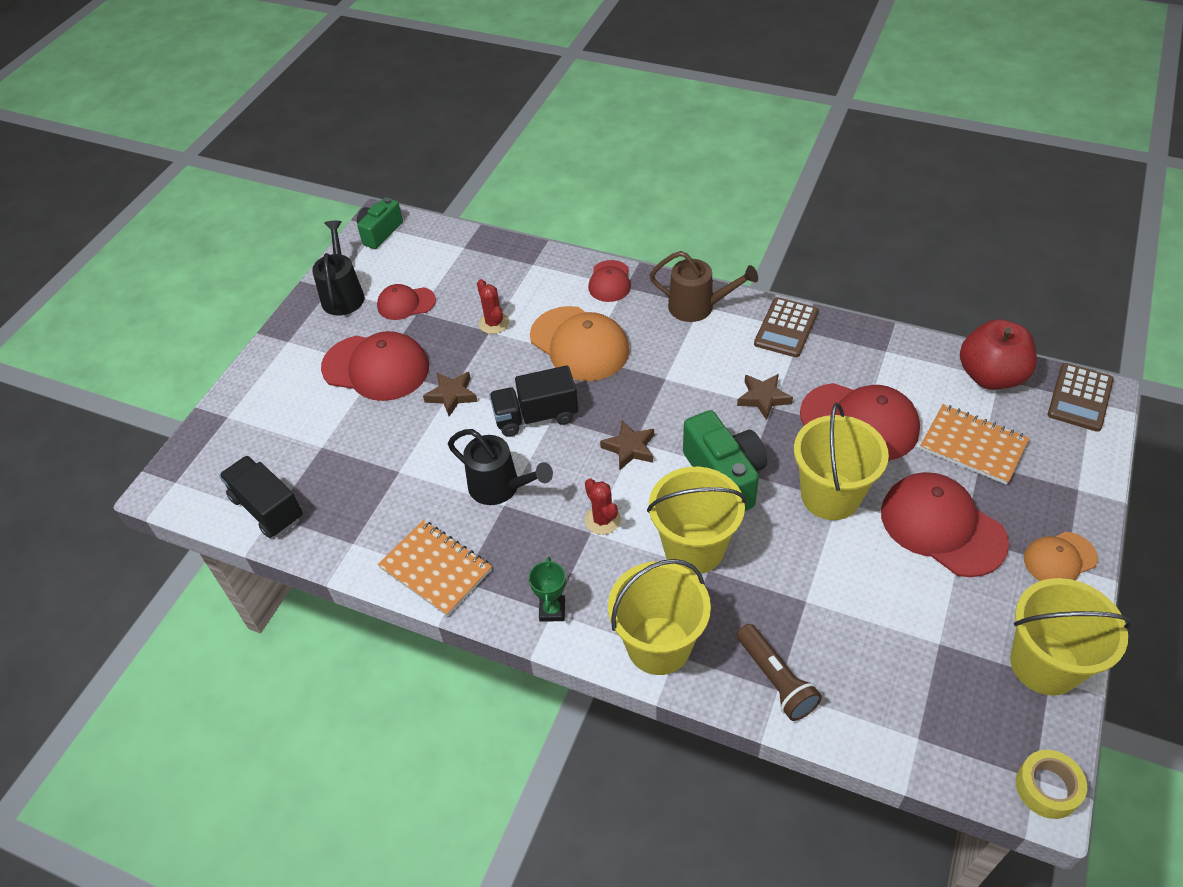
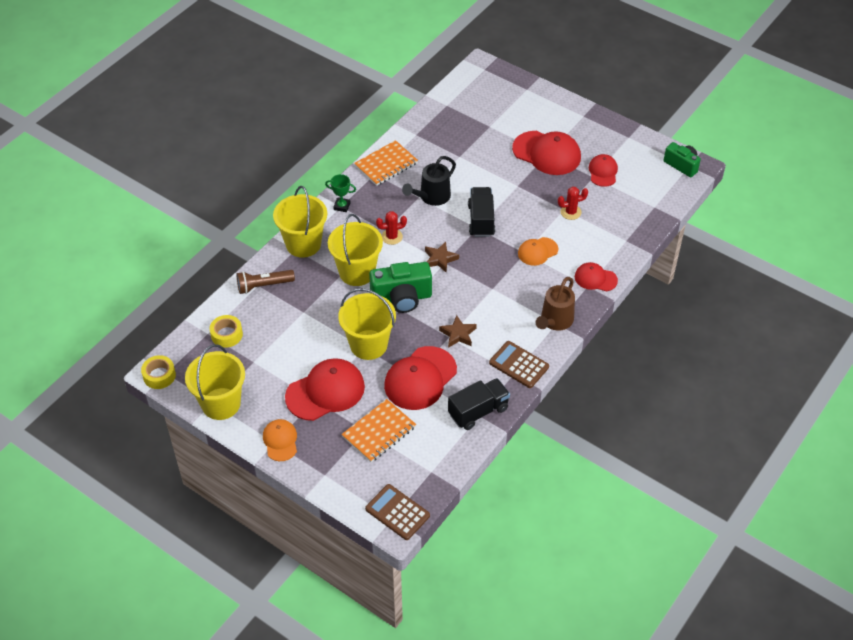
camera: 100 degrees right, 0 degrees up
black truck [219,455,303,538] -> black truck moved to [448,378,510,430]
black watering can [312,221,365,316] -> none
red cap [321,331,429,401] -> red cap turned 90 degrees counterclockwise [512,131,581,175]
brown star [423,372,478,417] -> none
orange cap [530,306,630,381] -> orange cap [518,237,558,266], size x0.56
red apple [960,319,1037,390] -> none
none -> yellow tape [210,315,243,348]

